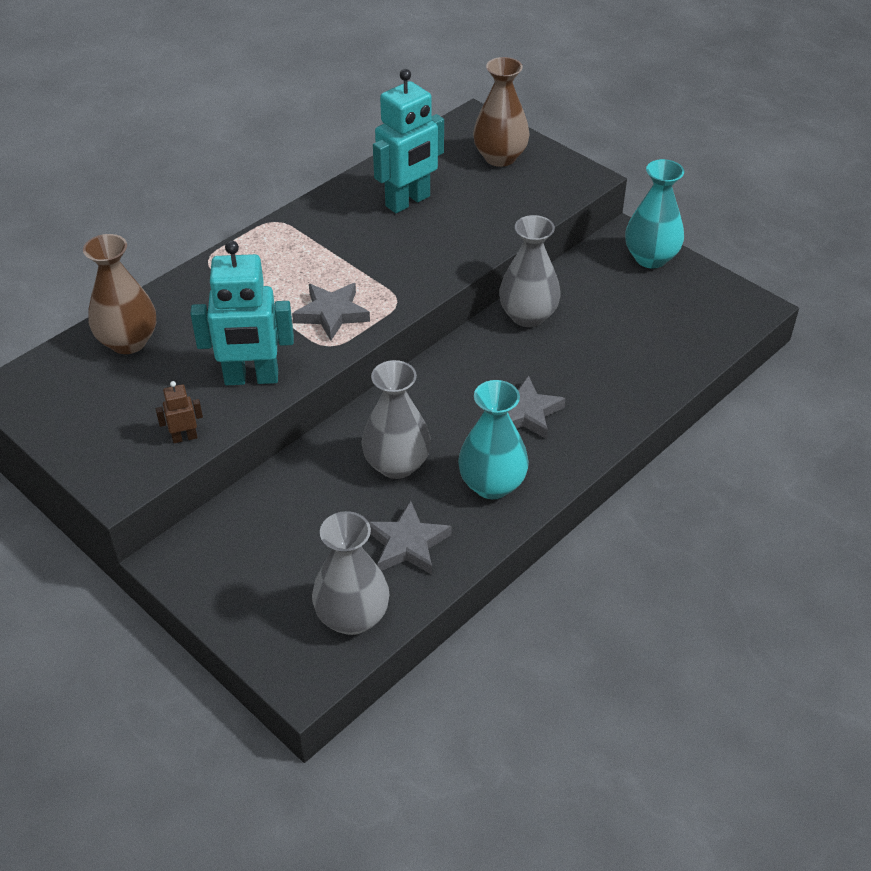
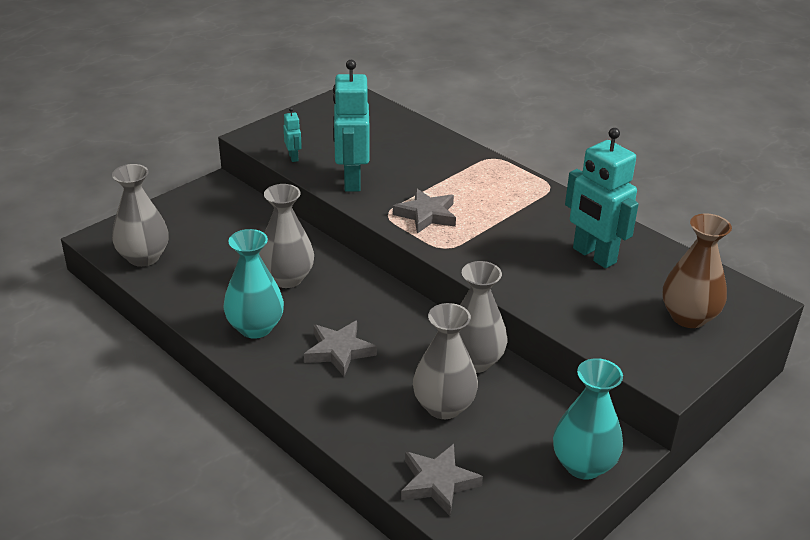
camera: 90 degrees right, 10 degrees down
brown vase [83,234,156,354] -> none
brown robot [156,381,203,443] -> turquoise robot [283,107,302,162]
grey star [369,501,451,575] -> grey star moved to [401,444,483,516]
none -> grey vase [413,303,478,419]

